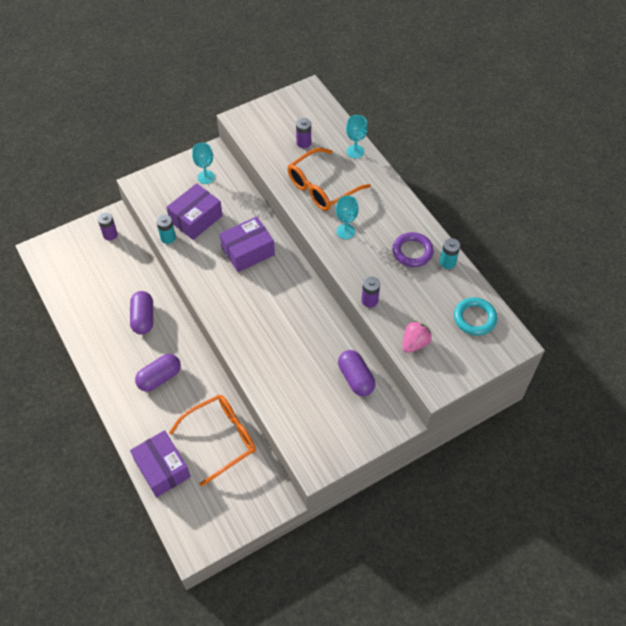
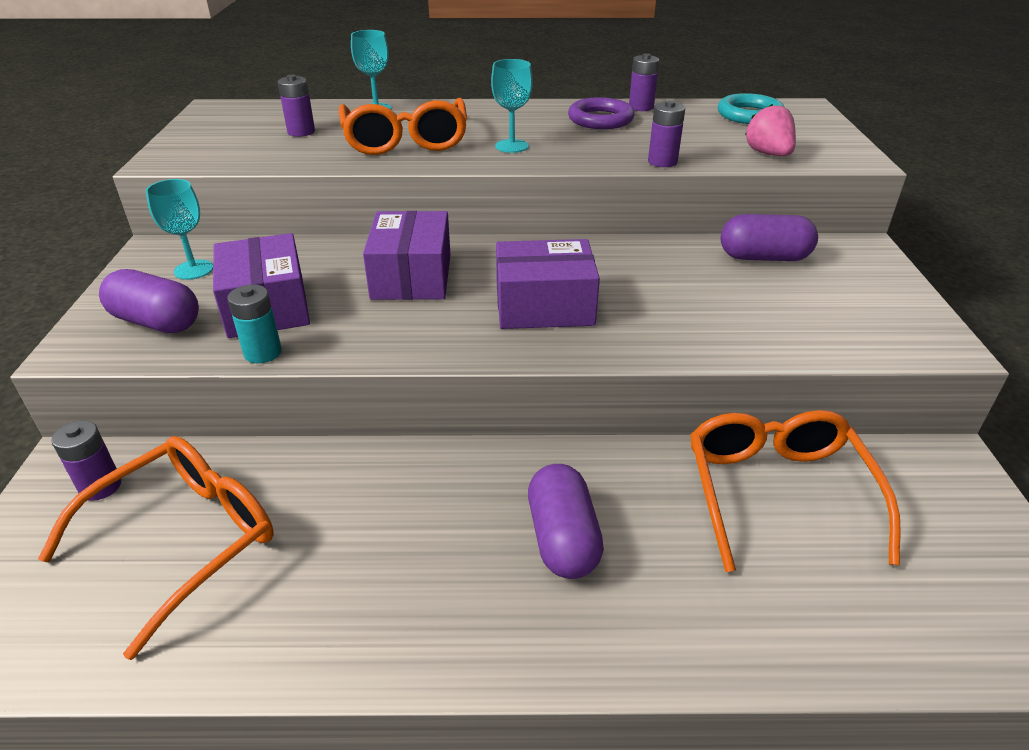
camera: 60 degrees left, 20 degrees down
purple capsule [130,291,153,335] -> purple capsule moved to [99,269,199,333]
purple box [130,430,191,498] -> purple box moved to [496,239,600,329]
turquoise battery [440,238,460,269] -> purple battery [629,53,659,111]
none -> orange glasses [38,436,274,660]

